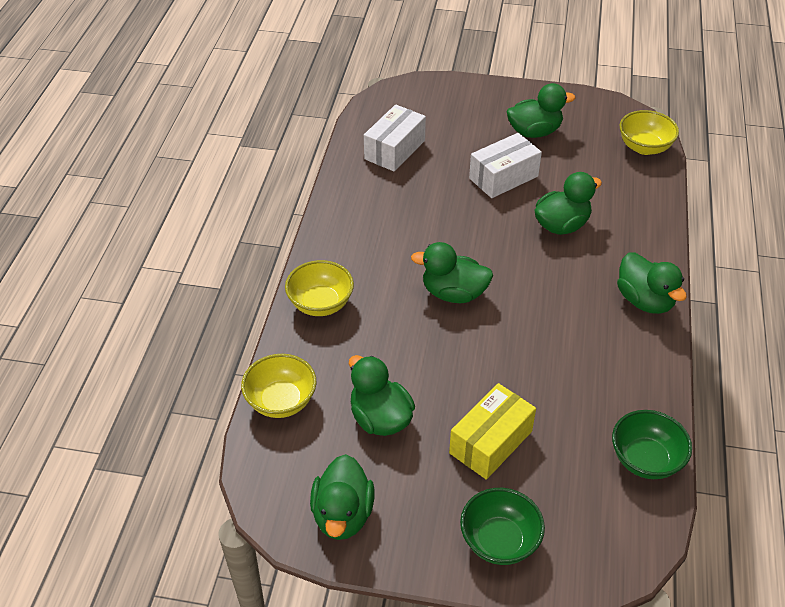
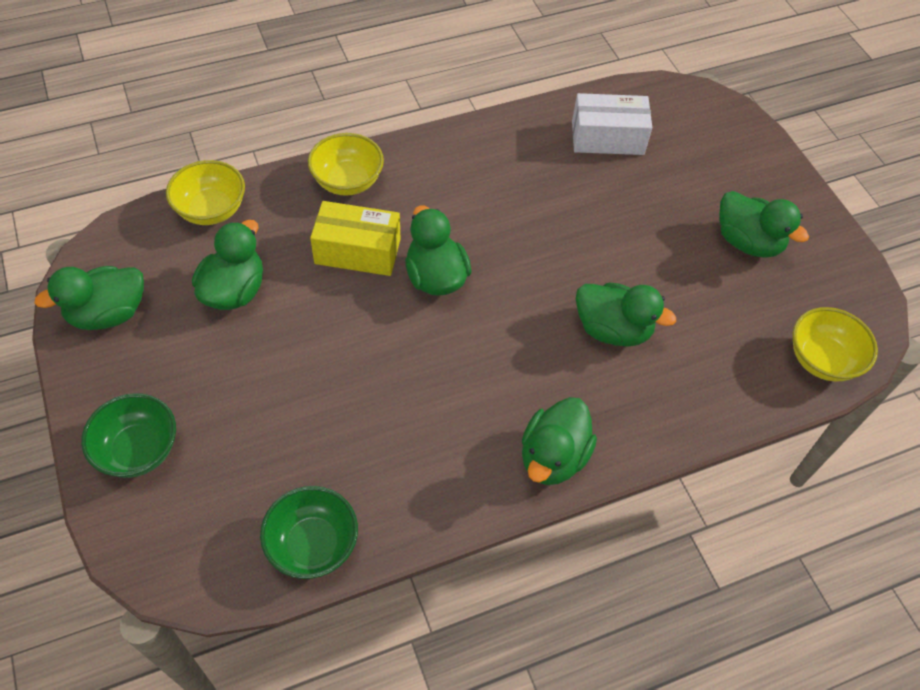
camera: 55 degrees right, 10 degrees up
yellow box [449,383,536,480] -> yellow box moved to [310,201,400,276]
white box [469,133,542,198] -> none

